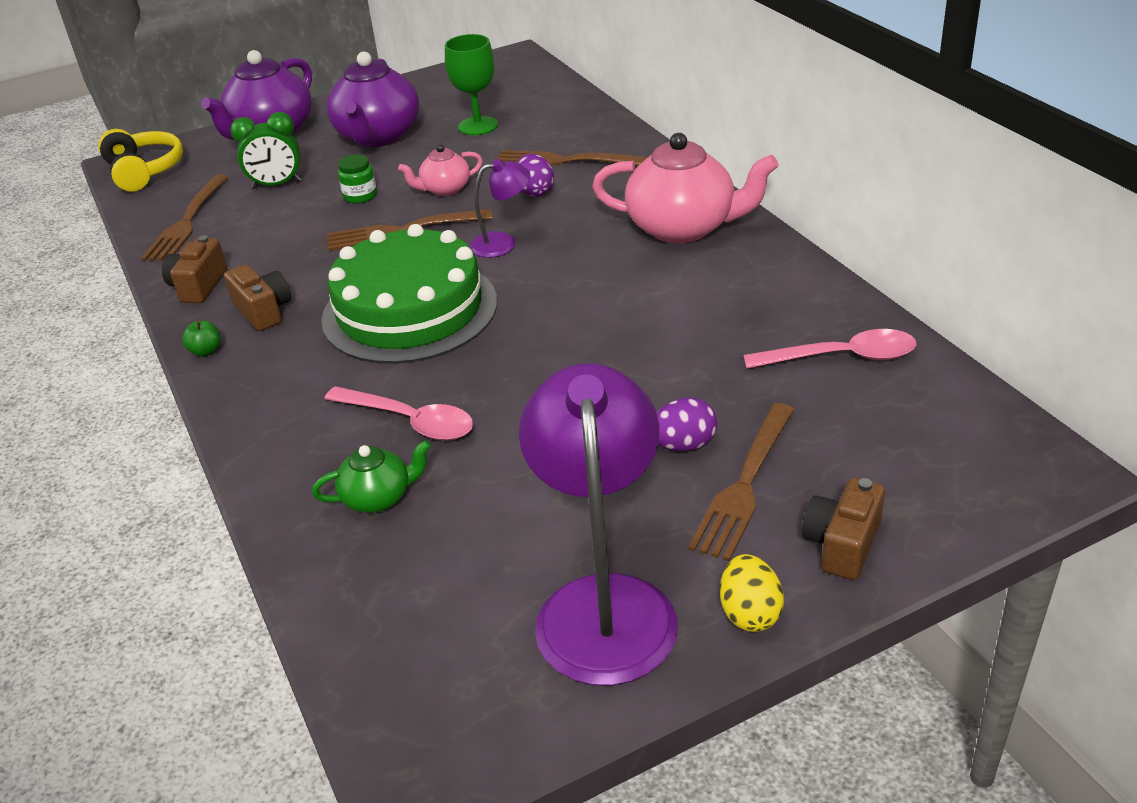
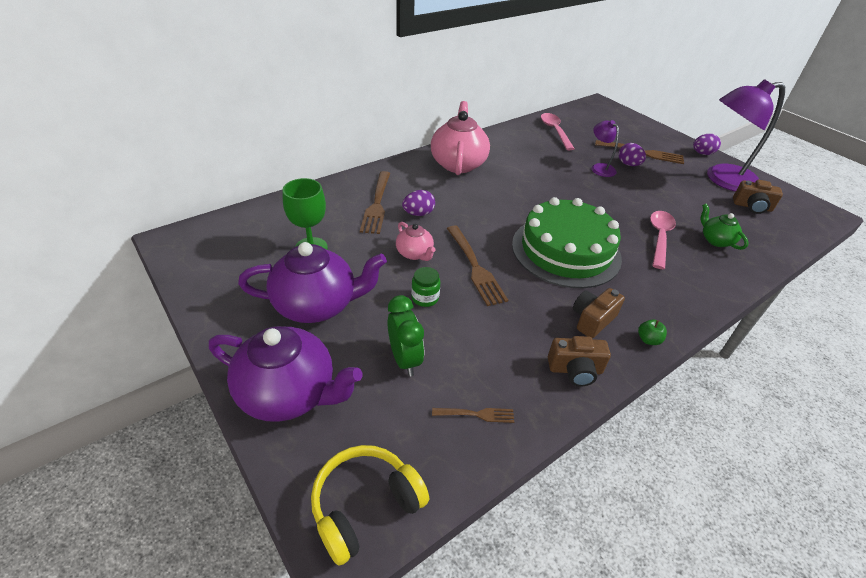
camera: 105 degrees left, 5 degrees up
brown fork [141,174,229,261] -> brown fork [432,408,514,423], size x0.52
purple lamp [470,159,531,258] -> purple lamp moved to [591,120,619,177]
yellow egg [720,554,784,632] -> purple egg [693,134,721,155]
brown camera [802,478,885,580] -> brown camera moved to [733,180,783,214]

